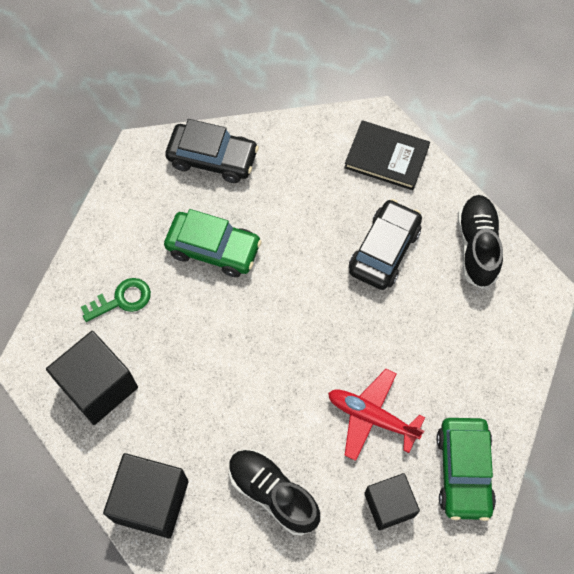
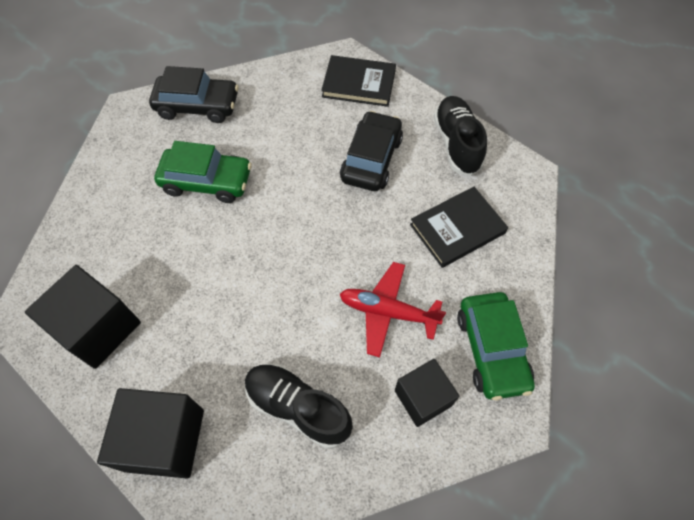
camera: 10 degrees left, 5 degrees down
green key [81,278,151,322] -> none
none -> black book [410,187,508,268]

